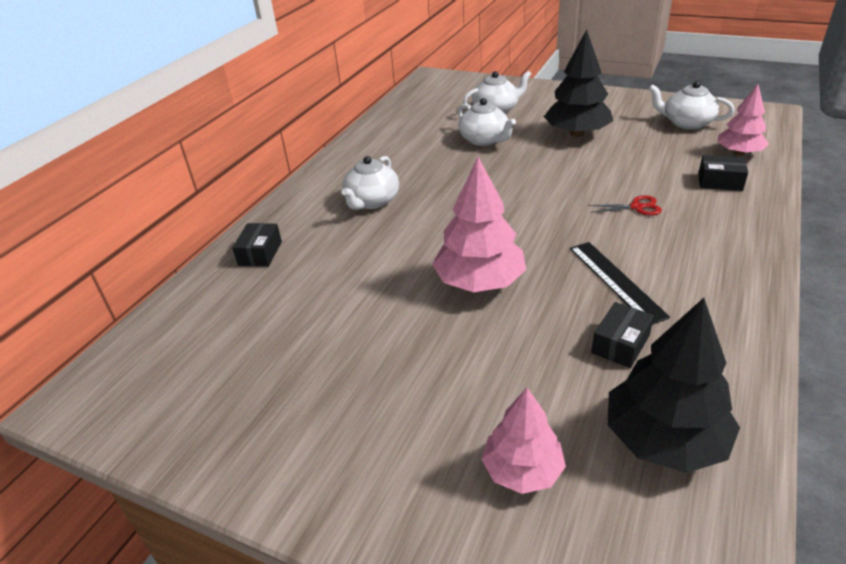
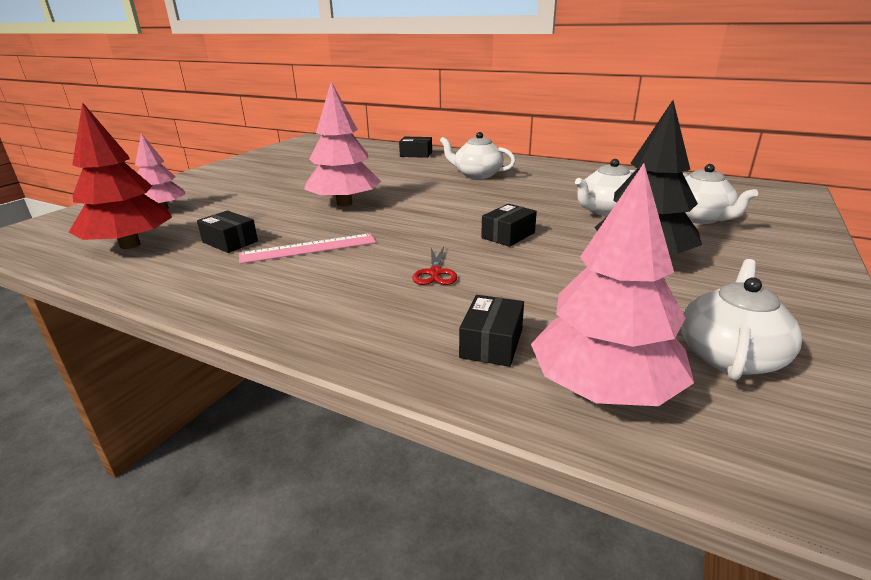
camera: 90 degrees right, 10 degrees down
black ruler [570,242,670,324] -> pink ruler [239,233,376,264]
black tree [608,298,740,473] -> red tree [68,102,172,249]
pink tree [718,84,769,155] -> pink tree [531,163,694,406], size x1.55
none -> black box [481,204,537,247]

